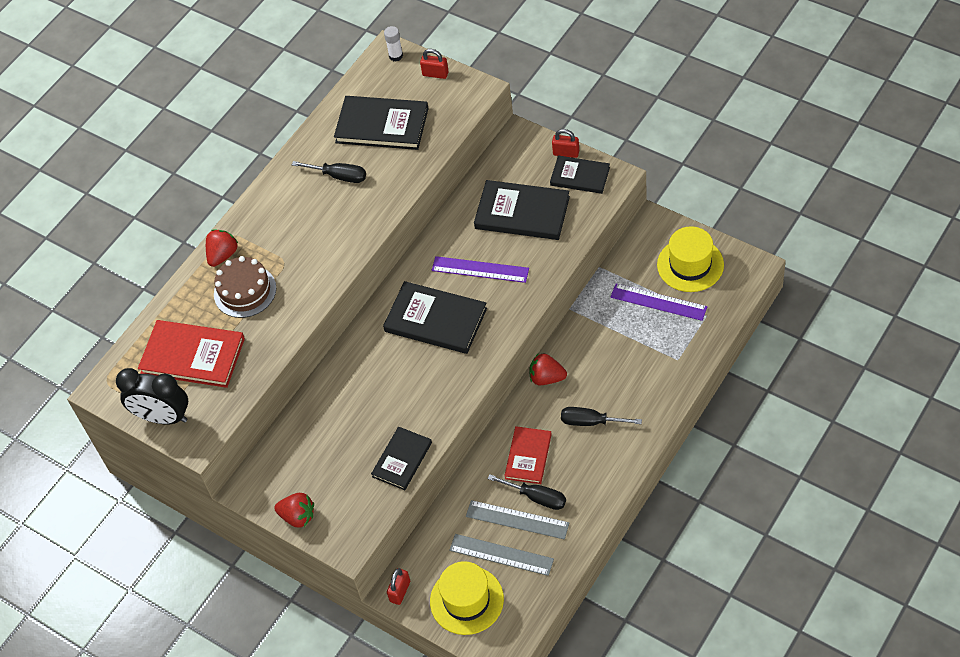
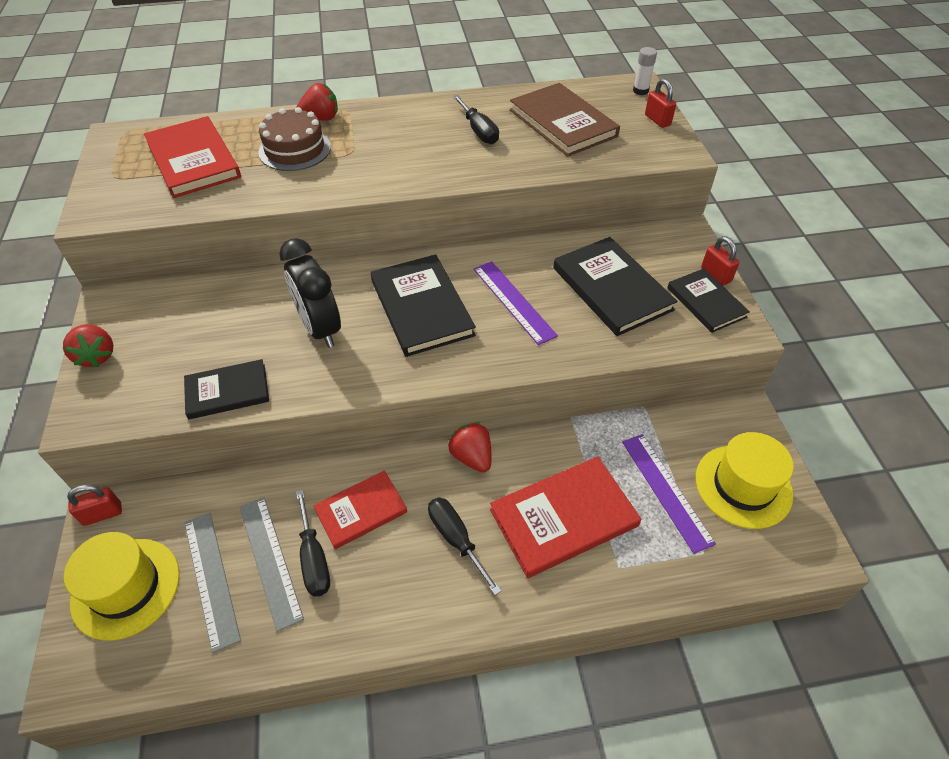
camera: 40 degrees right, 5 degrees down
black clock [116,368,188,424] -> black clock moved to [279,238,341,348]
black book [334,96,429,150] -> brown book [510,83,620,157]
none -> red book [490,456,641,578]

